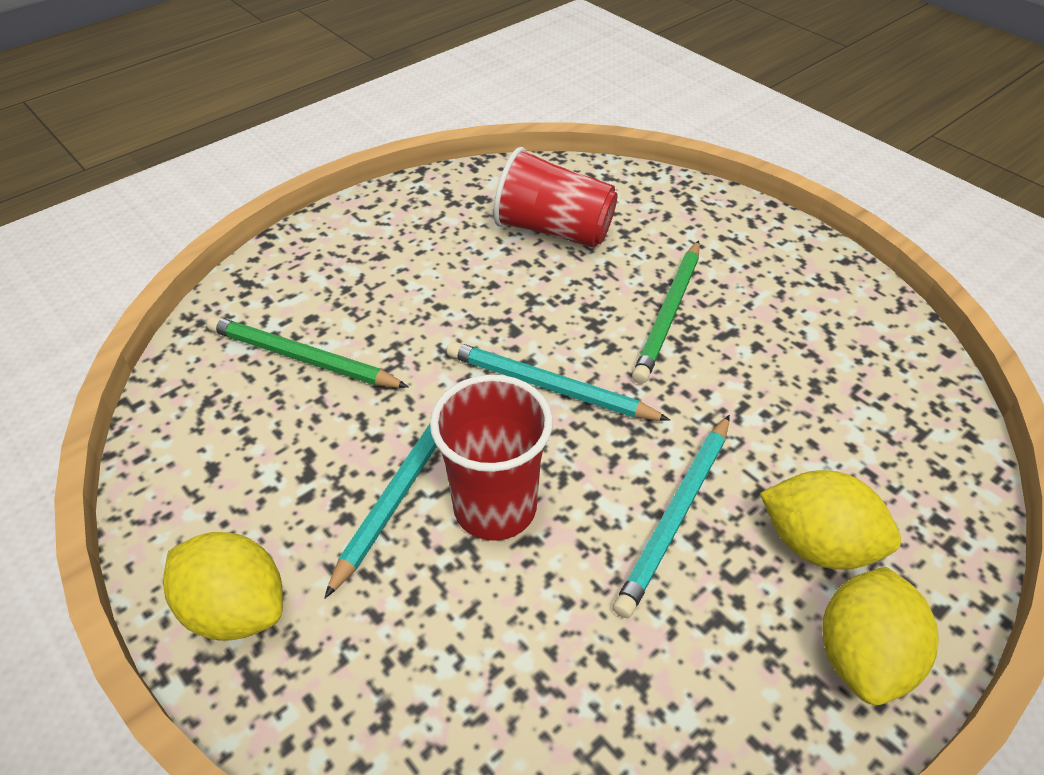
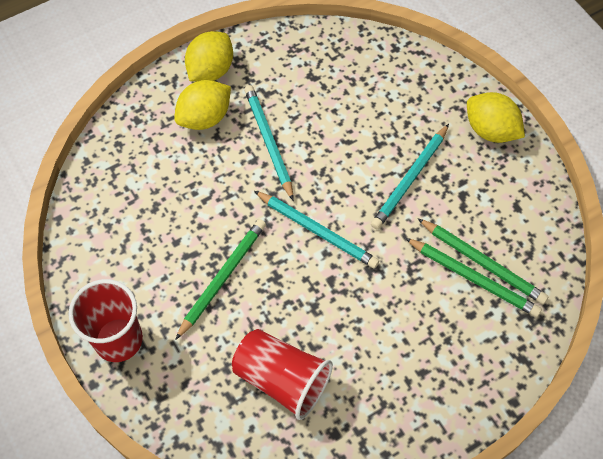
camera: 170 degrees left, 15 degrees up
red cup [430,375,553,541] -> red cup moved to [68,279,143,362]
turquoise pencil [613,415,730,618] -> turquoise pencil turned 60 degrees counterclockwise [244,85,294,201]
yellow lemon [760,470,901,570] -> yellow lemon turned 75 degrees counterclockwise [174,80,231,130]
none -> green pencil [418,219,549,304]

